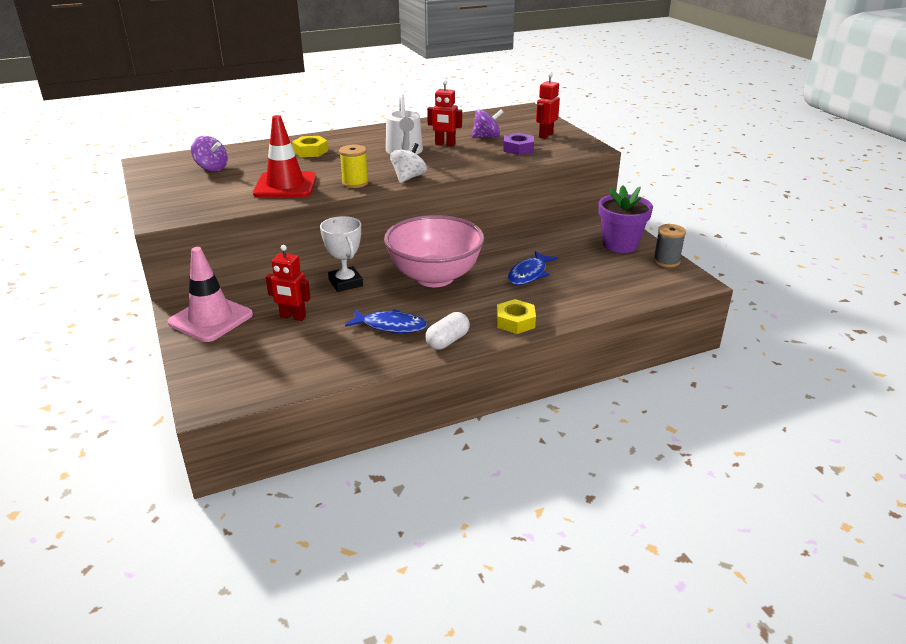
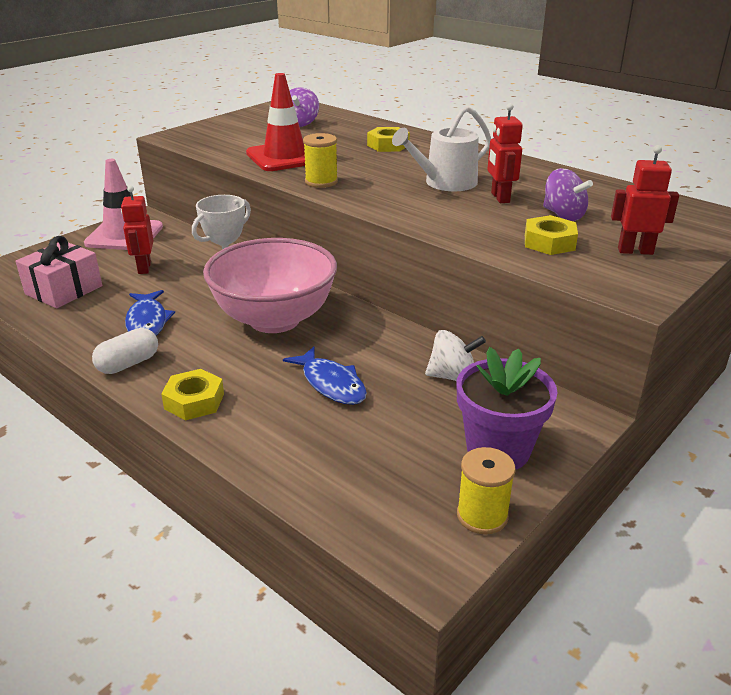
camera: 65 degrees right, 0 degrees up
white spinning top [390,143,427,183] -> white spinning top moved to [425,330,486,381]
white capsule [425,312,470,349] -> white capsule turned 60 degrees counterclockwise [92,328,158,374]
purple nut [503,133,534,155] -> yellow nut [525,215,578,255]
blue fish [508,251,558,285] -> blue fish turned 135 degrees counterclockwise [283,347,367,405]
grey spool [653,224,686,268] -> yellow spool [457,447,516,534]
none -> pink gift [16,236,102,308]

